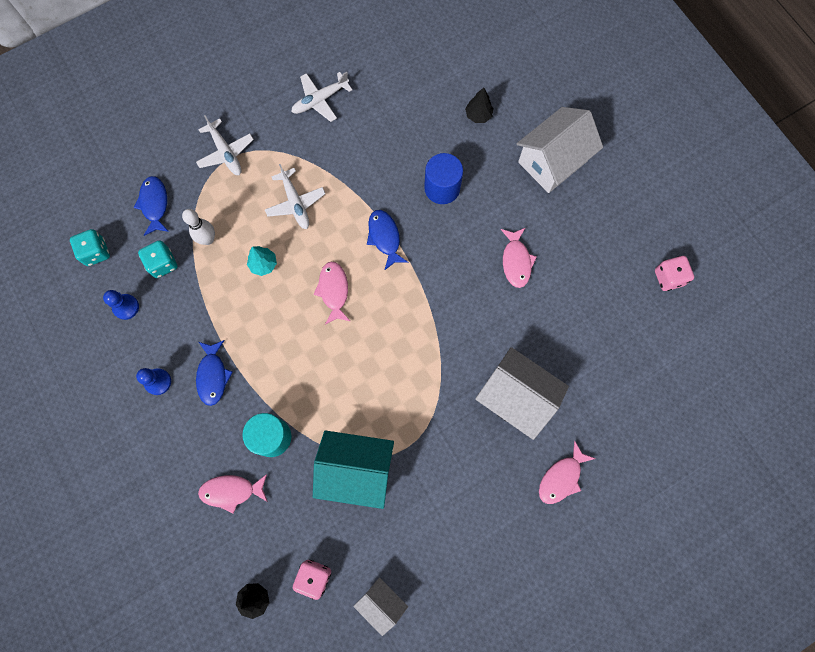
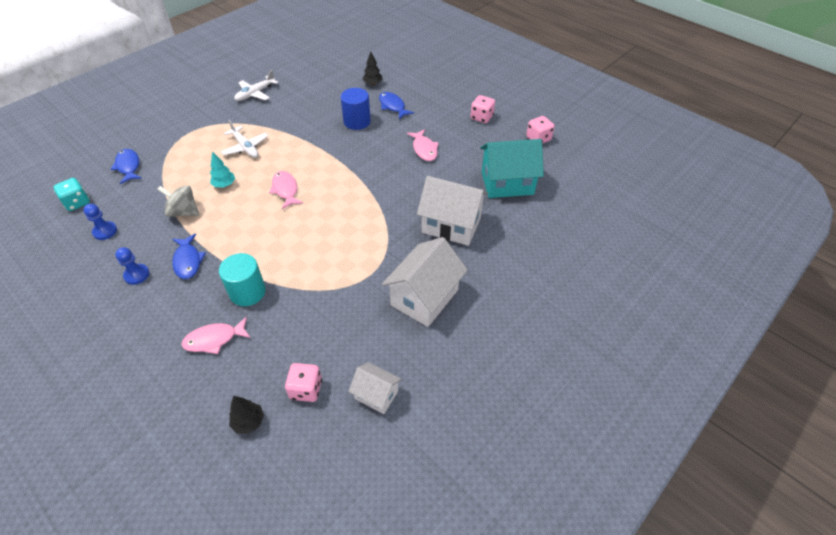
camera: 15 degrees left, 25 degrees down
turquoise dice [138,240,177,278] -> none
white bowling pin [182,209,215,245] -> none
white plane [196,115,254,175] -> none
turquoise house [313,430,394,509] -> turquoise house moved to [480,139,544,198]
blue fish [367,210,408,271] -> blue fish moved to [379,92,414,119]
white house [517,107,603,193] -> white house moved to [382,237,467,327]
pink fish [539,440,595,504] -> none
none -> grey spinning top [157,186,199,217]
none -> pink dice [470,95,495,123]

